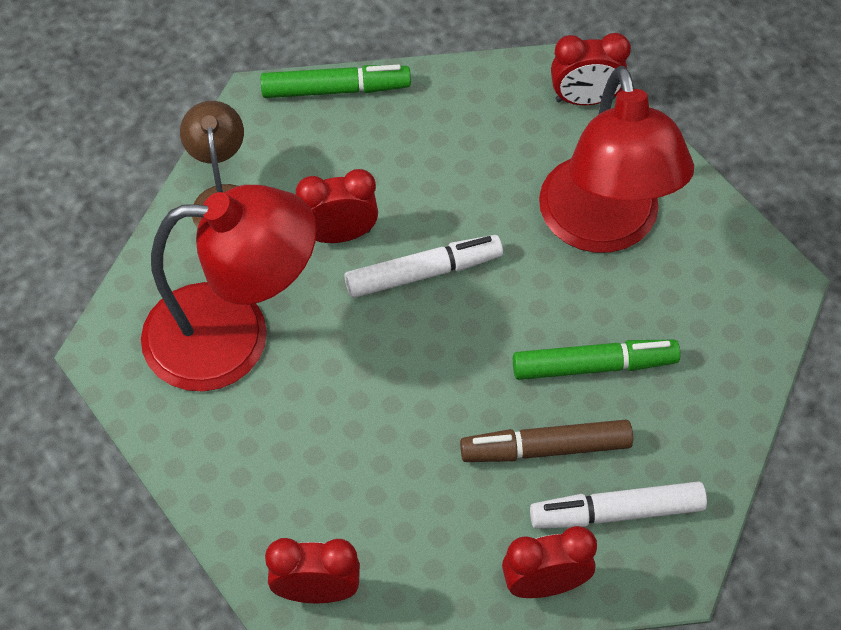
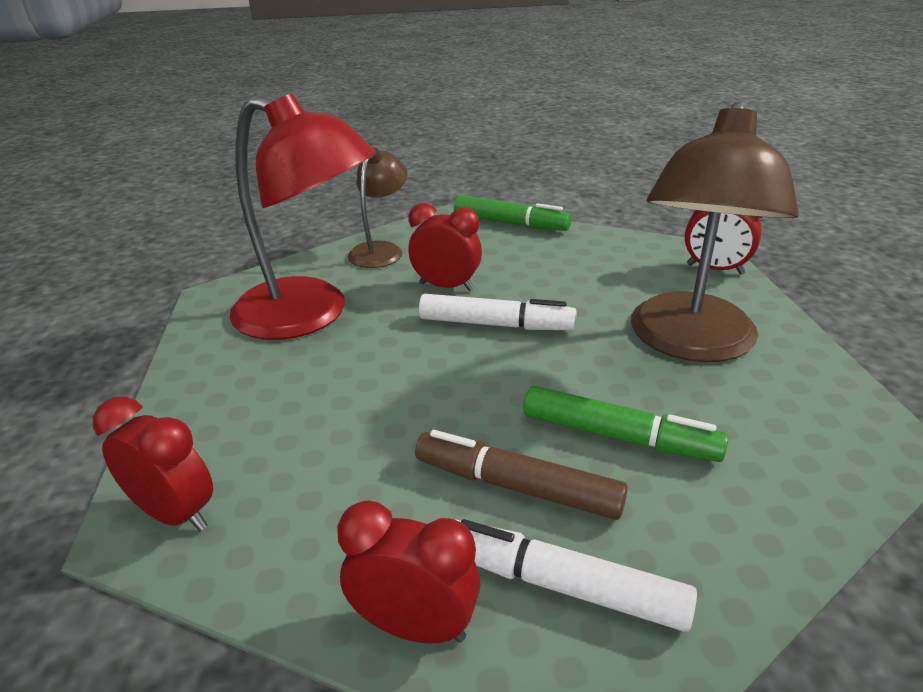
camera: 30 degrees right, 25 degrees down
red lamp [539,66,694,253] -> brown lamp [631,101,799,362]

